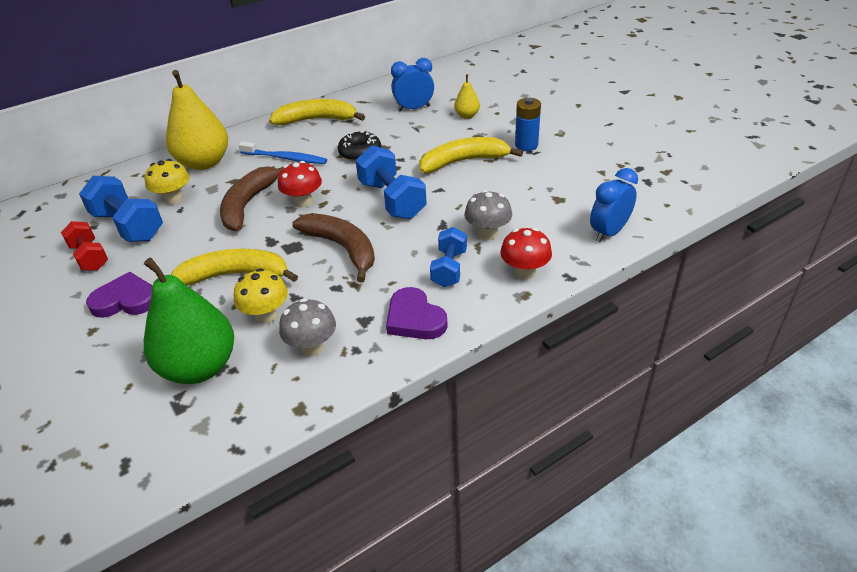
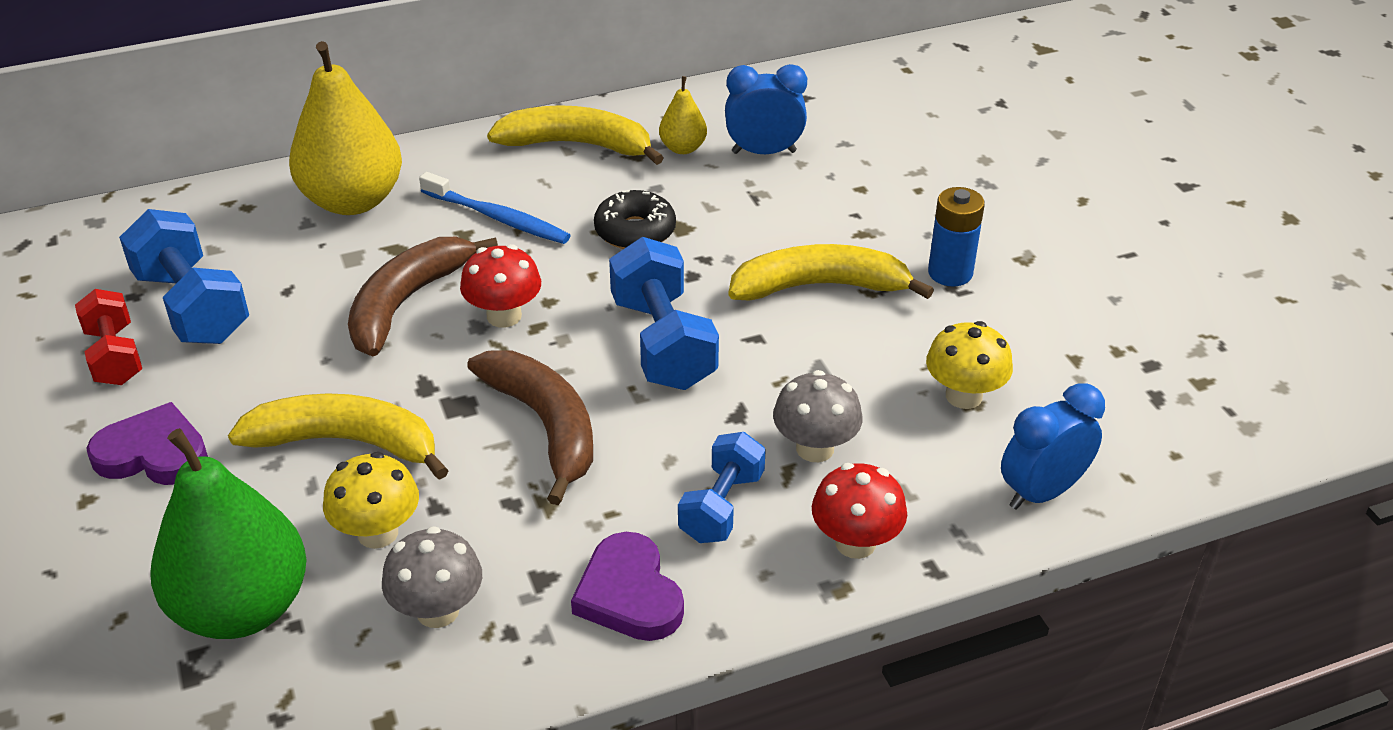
camera: 10 degrees right, 0 degrees up
yellow mushroom [145,159,189,205] -> yellow mushroom moved to [926,321,1013,409]
yellow pear [454,75,480,118] -> yellow pear moved to [659,76,707,154]

